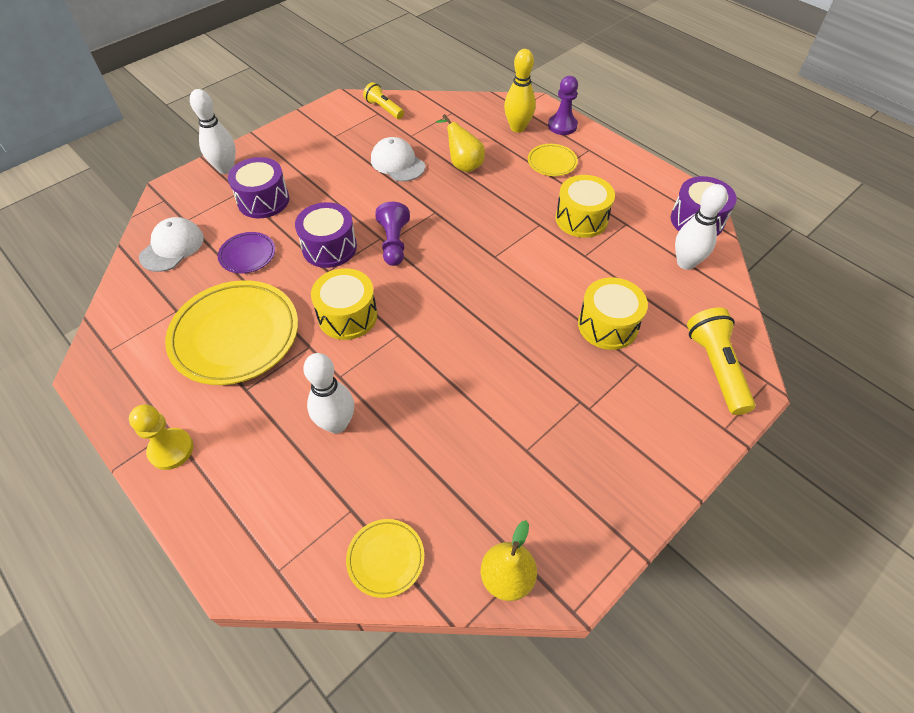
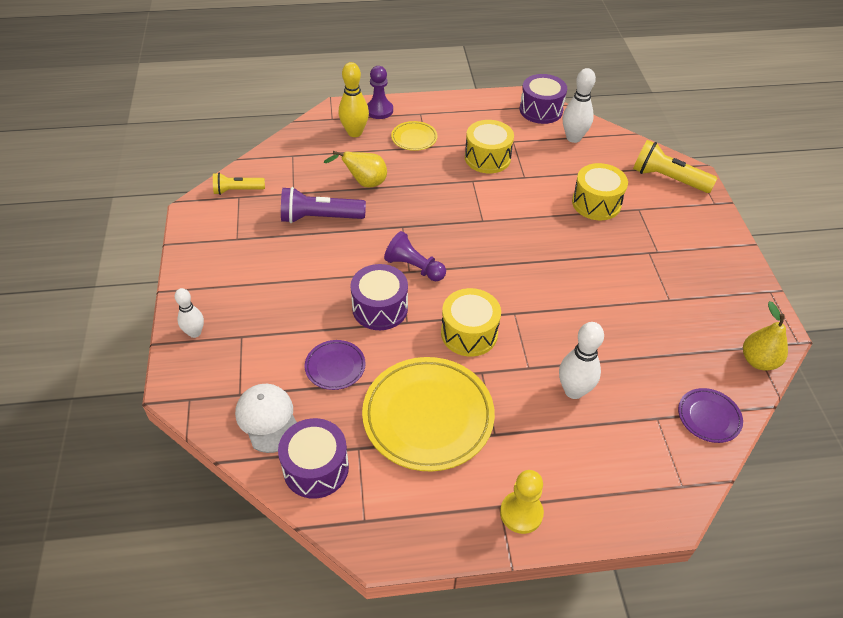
camera: 55 degrees left, 5 degrees down
white bowling pin [190,89,236,174] -> white bowling pin [175,288,204,338], size x0.65
purple drum [228,157,289,218] -> purple drum moved to [278,418,349,499]
yellow plate [346,519,424,598] -> purple plate [678,388,743,443]
white cap [371,137,425,182] -> purple flashlight [281,187,366,223]

